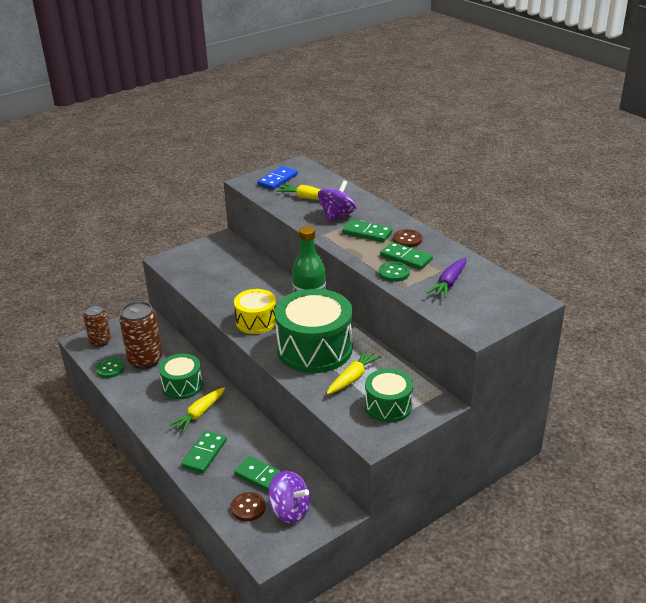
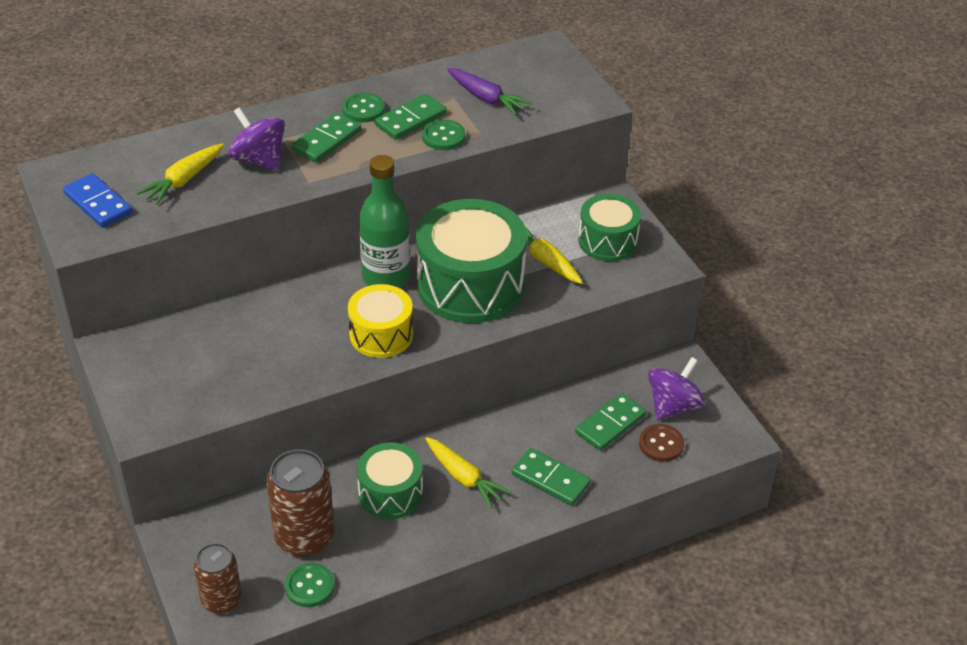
camera: 80 degrees left, 10 degrees up
brown button [393,229,422,247] -> green button [342,93,385,122]

